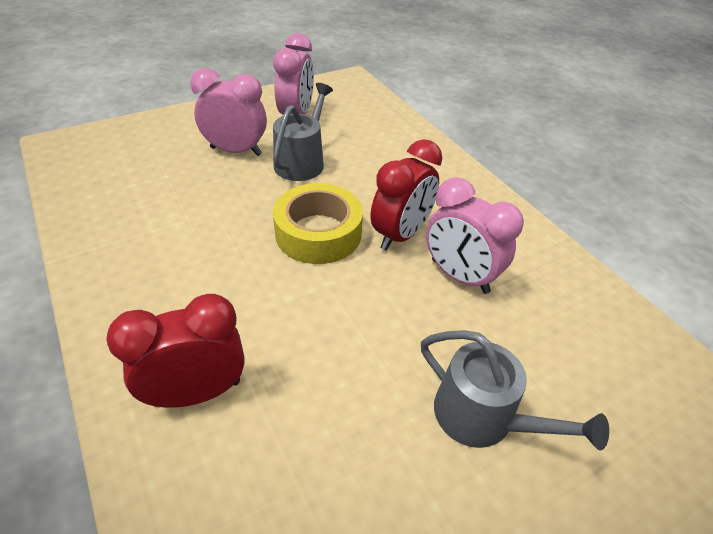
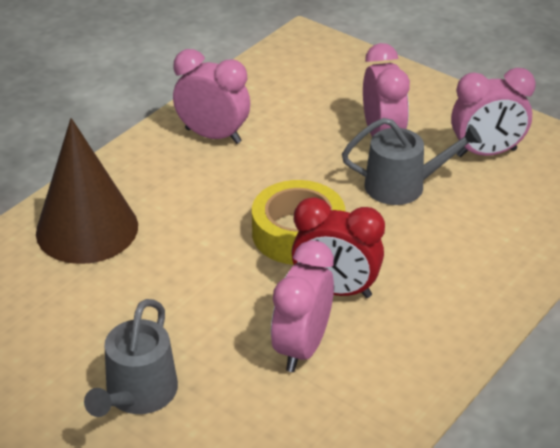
camera: 70 degrees right, 5 degrees down
red clock [106,294,245,408] -> brown cone [36,118,138,264]
none -> pink clock [173,49,250,144]

